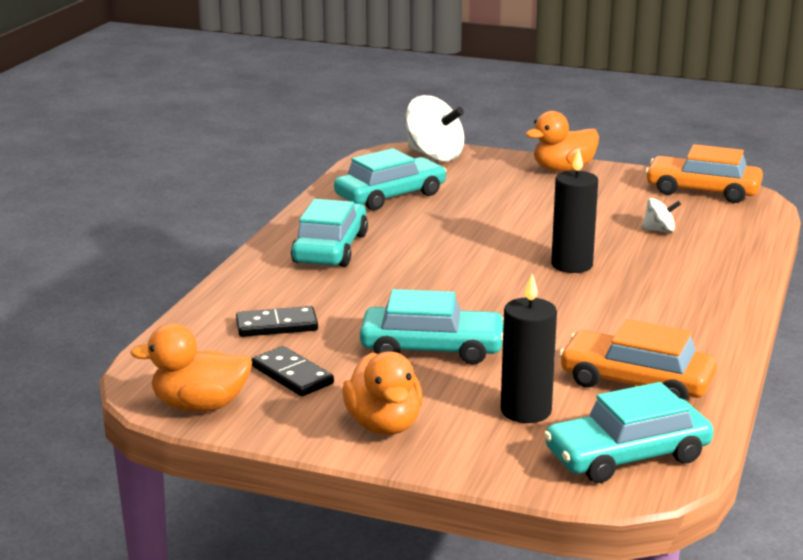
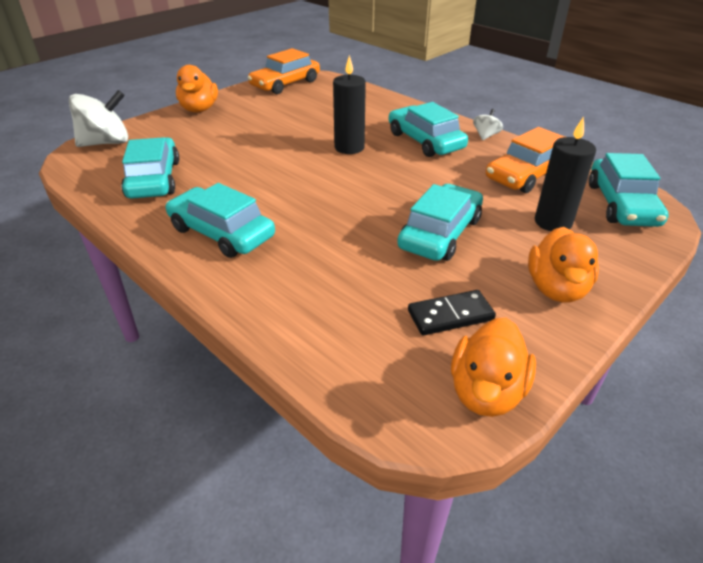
camera: 65 degrees left, 15 degrees up
black domino [236,306,318,337] -> none
orange duck [342,351,423,435] -> orange duck turned 90 degrees clockwise [528,227,599,303]
white spinning top [641,198,681,233] -> white spinning top moved to [473,109,503,140]
none -> turquoise car [389,102,468,157]

